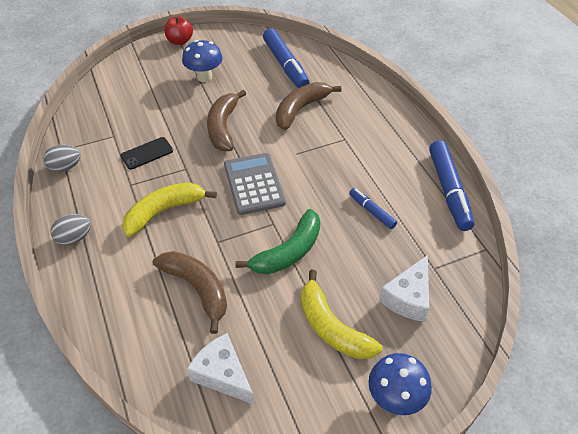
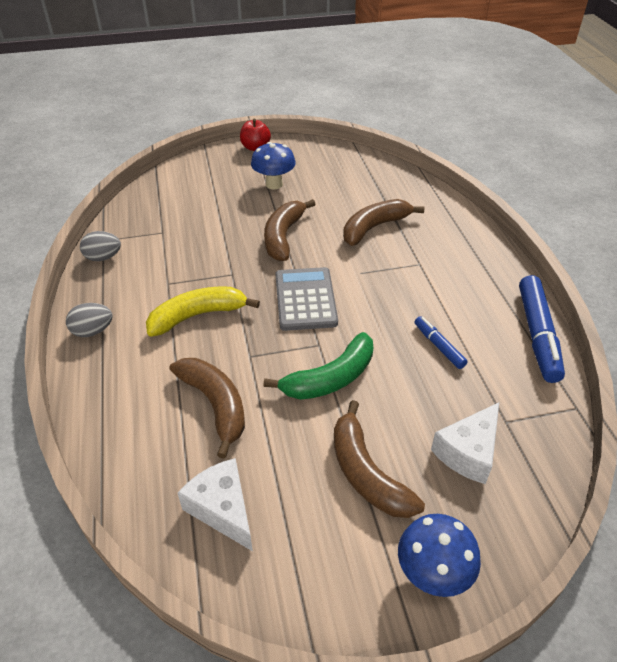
camera: 10 degrees right, 5 degrees down
black phone [120,137,173,170] -> none
blue marker [263,28,310,88] -> none
yellow banana [301,270,382,359] -> brown banana [334,400,425,518]

